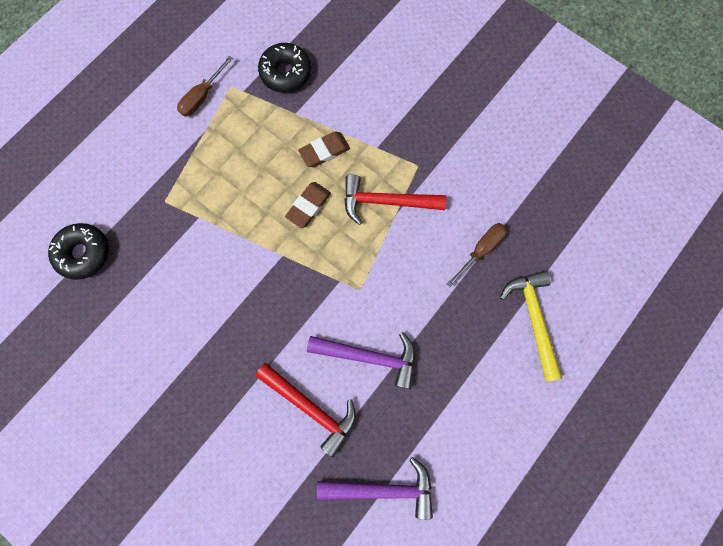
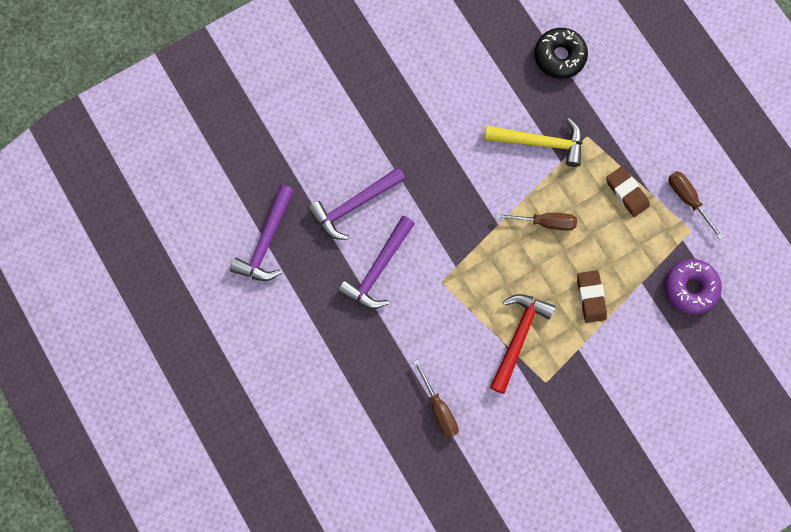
camera: 110 degrees right, 0 degrees up
red hammer [255,363,356,457] -> purple hammer [308,167,406,240]
black donut [258,43,311,93] -> purple donut [665,259,722,314]
brown eraser [285,182,331,228] -> brown eraser moved to [606,166,650,217]
yellow hammer [500,271,562,381] -> yellow hammer moved to [484,118,582,167]
none -> brown screwdriver [496,213,577,231]

